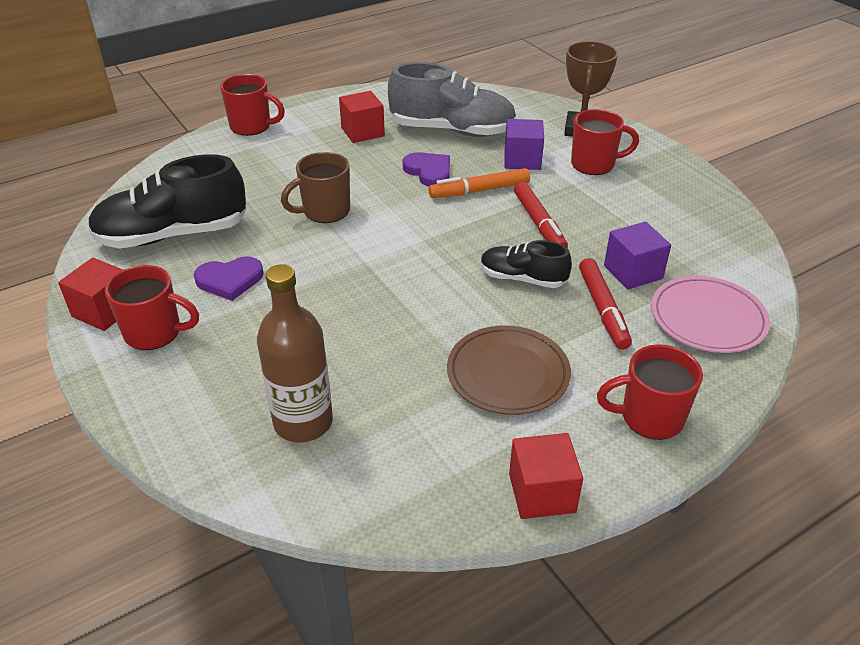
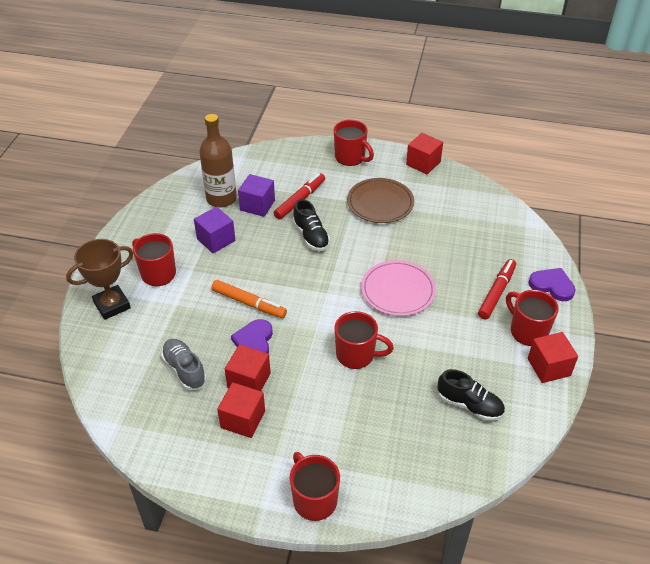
camera: 135 degrees left, 5 degrees up
black shoe [88,154,246,249] -> black shoe [438,369,505,421], size x0.56
purple heart [194,257,264,301] -> purple heart moved to [528,268,576,301]
brown bottle [257,264,333,442] -> brown bottle moved to [199,114,237,207]
brown mug [281,152,350,223] -> red mug [334,311,394,369]
grey shoe [388,62,517,137] -> grey shoe [161,339,207,390], size x0.56
purple cube [505,119,544,170] -> purple cube moved to [194,207,235,253]
red marker [514,182,568,248] -> red marker moved to [478,259,516,319]
pink plate [651,276,770,353] -> pink plate moved to [361,260,436,316]
none -> red cube [225,344,271,391]

